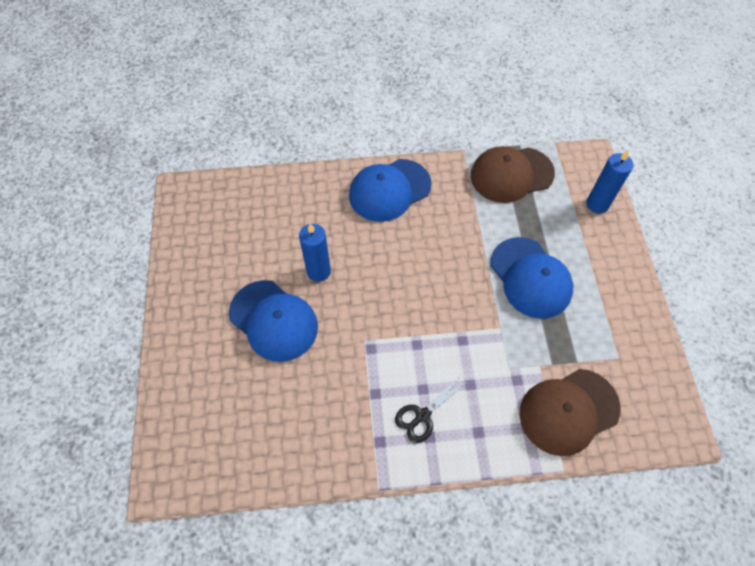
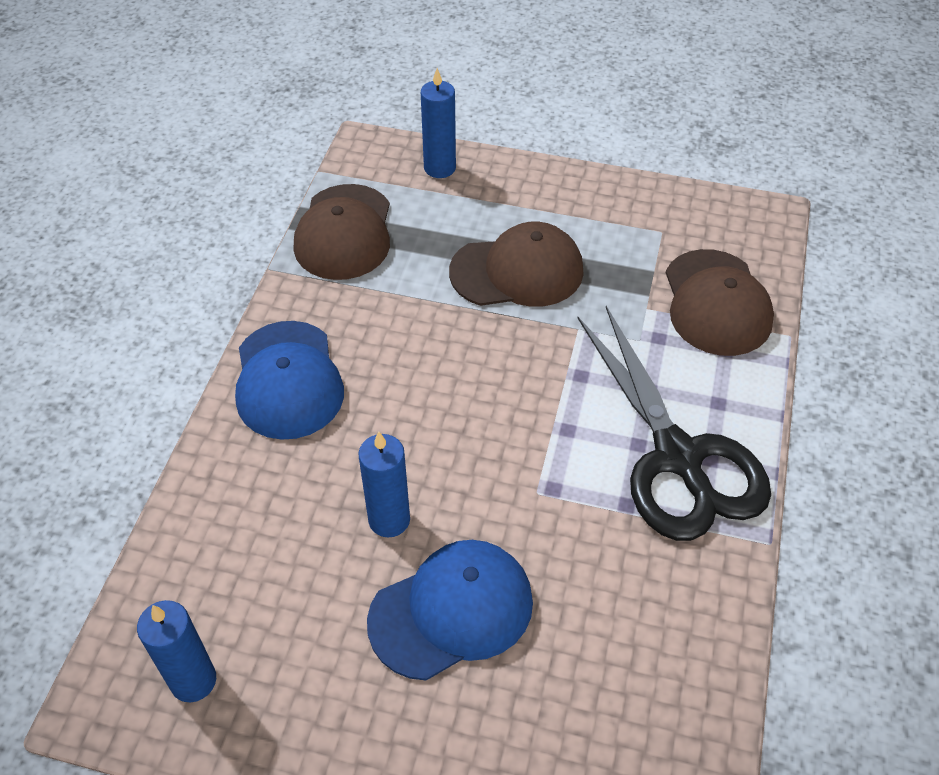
camera: 70 degrees left, 10 degrees down
black scissors [395,376,467,443] -> black scissors [578,306,771,541], size x2.35
blue cap [490,237,573,319] -> brown cap [449,222,584,307]
none -> blue candle [137,600,216,702]

